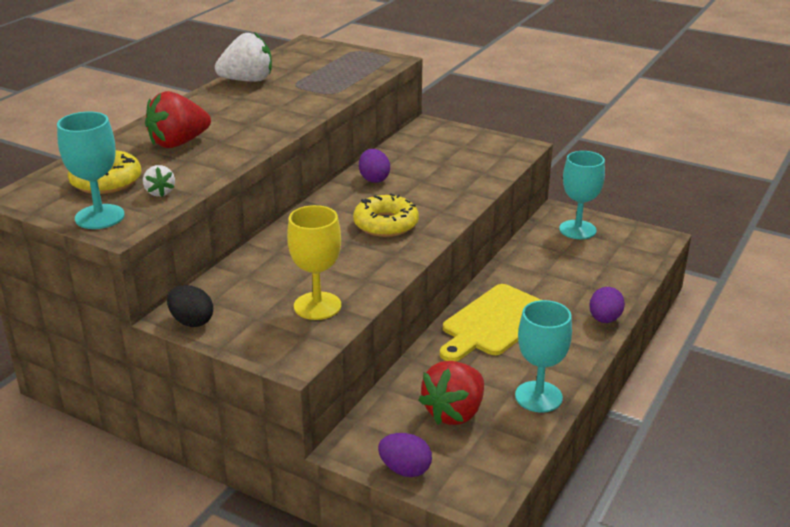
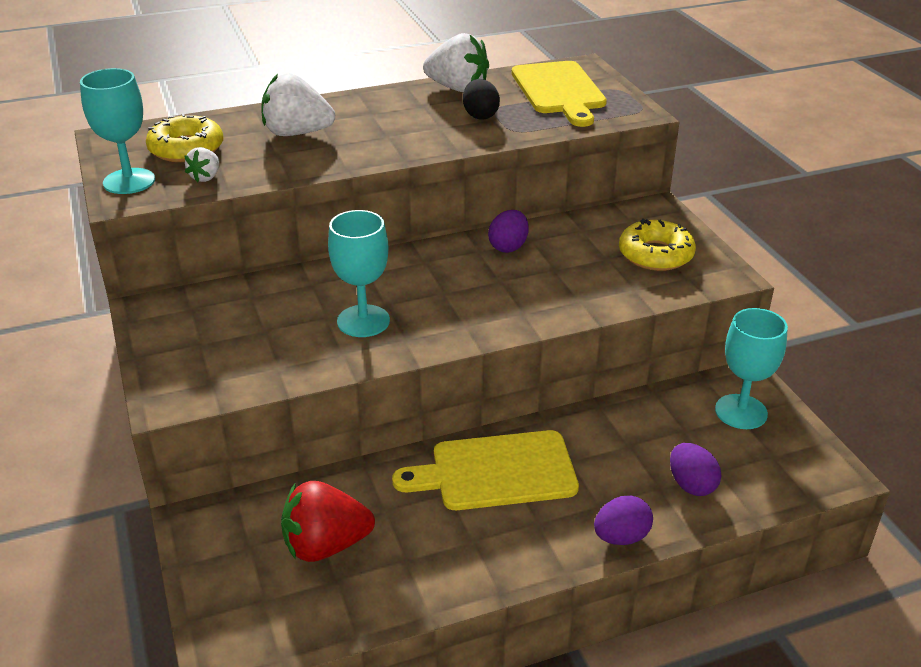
camera: 40 degrees right, 5 degrees up
red strawberry [145,91,211,148] -> white strawberry [261,73,335,136]
black egg [167,285,213,327] -> black egg moved to [463,79,500,120]
yellow goblet [287,205,341,320] -> none
yellow donut [353,193,419,237] -> yellow donut moved to [619,218,696,271]
purple egg [378,433,432,477] -> purple egg moved to [670,443,721,496]
turquoise goblet [515,300,572,412] -> turquoise goblet moved to [328,210,390,337]
none -> yellow cutting board [512,61,607,127]

